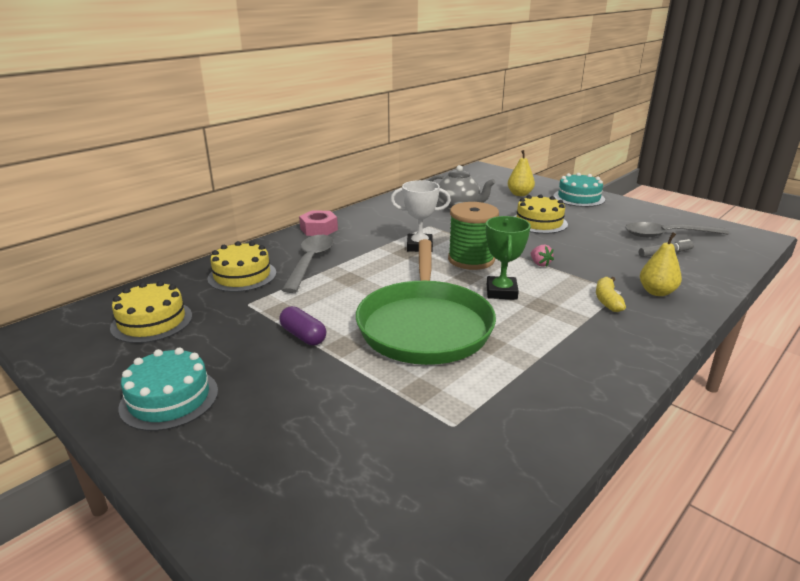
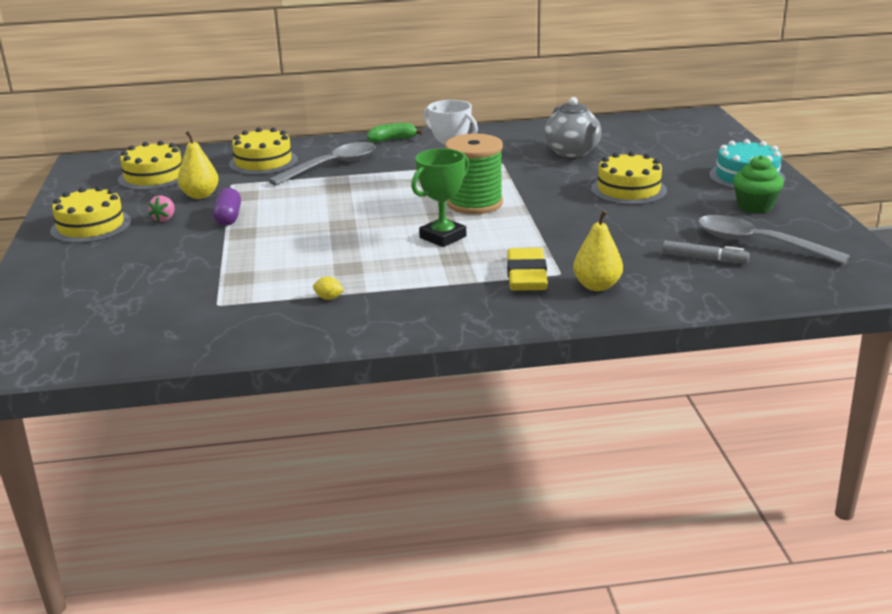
camera: 40 degrees right, 0 degrees up
turquoise cake [118,348,218,431] -> yellow cake [50,186,131,243]
pink nut [299,210,338,236] -> green banana [367,123,423,143]
green pan [356,239,496,365] -> none
yellow pear [508,150,535,196] -> yellow pear moved to [178,131,219,199]
pink strawberry [531,245,554,267] -> pink strawberry moved to [148,195,175,222]
yellow banana [596,277,626,312] -> yellow eraser [507,248,548,291]
none -> yellow lemon [313,277,344,300]
none -> green cupcake [733,155,784,213]

